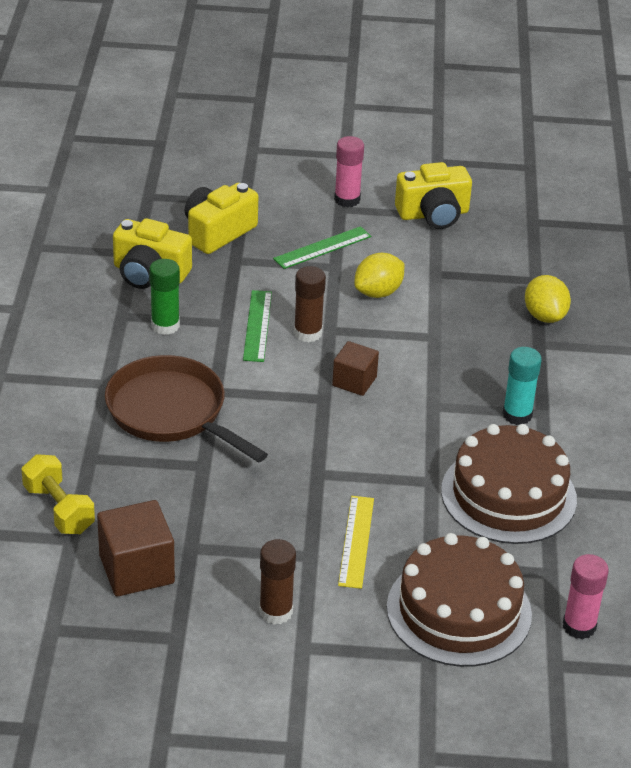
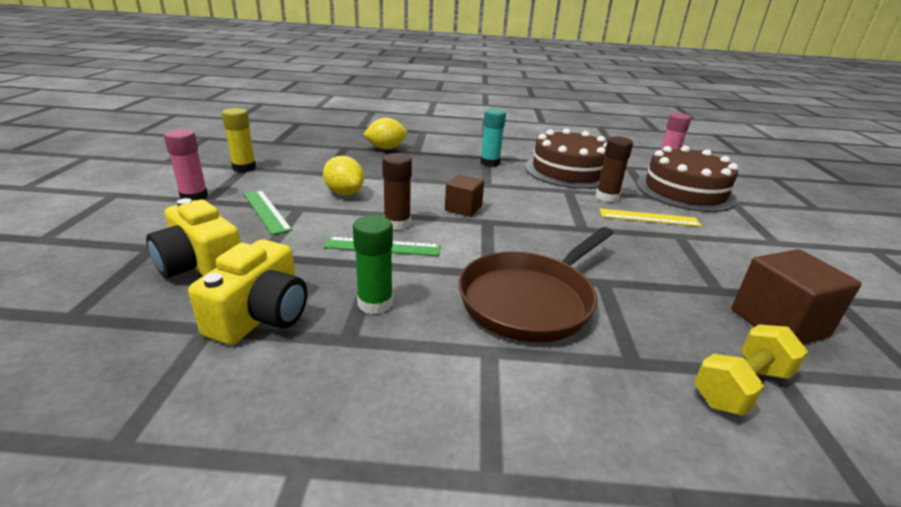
camera: 90 degrees left, 10 degrees down
brown glue stick [259,539,296,625] -> brown glue stick moved to [596,136,633,202]
yellow camera [395,162,472,229] -> yellow glue stick [222,108,256,172]

